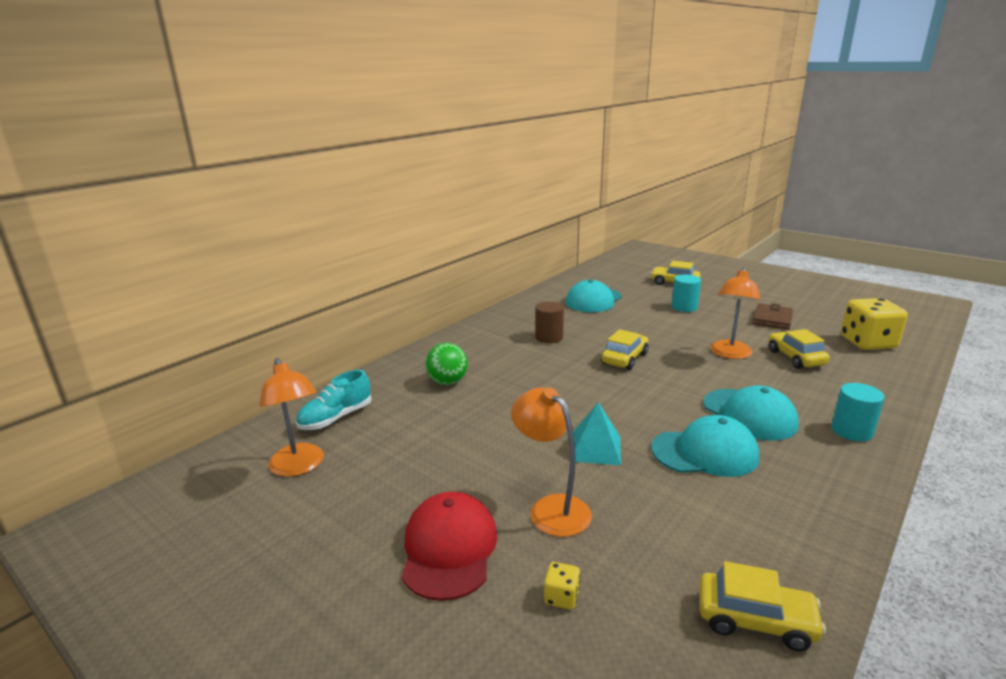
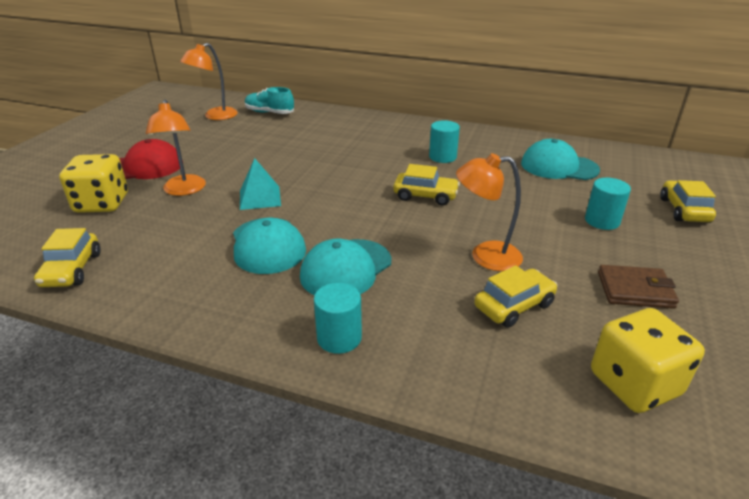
camera: 70 degrees right, 10 degrees up
green ball [425,343,468,385] -> none
orange lamp [511,388,592,537] -> orange lamp turned 135 degrees clockwise [146,100,206,196]
brown cylinder [535,301,564,343] -> turquoise cylinder [429,120,460,163]
yellow dice [544,562,580,610] -> yellow dice [59,154,128,213], size x2.38

